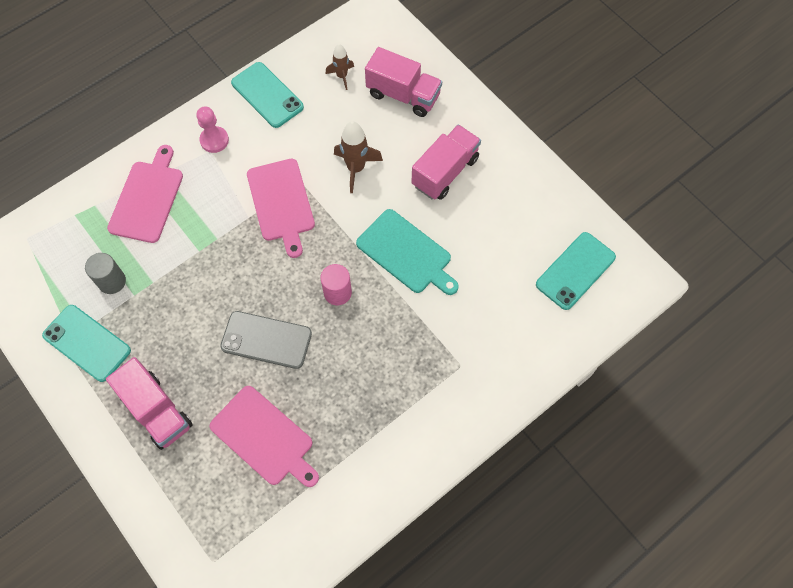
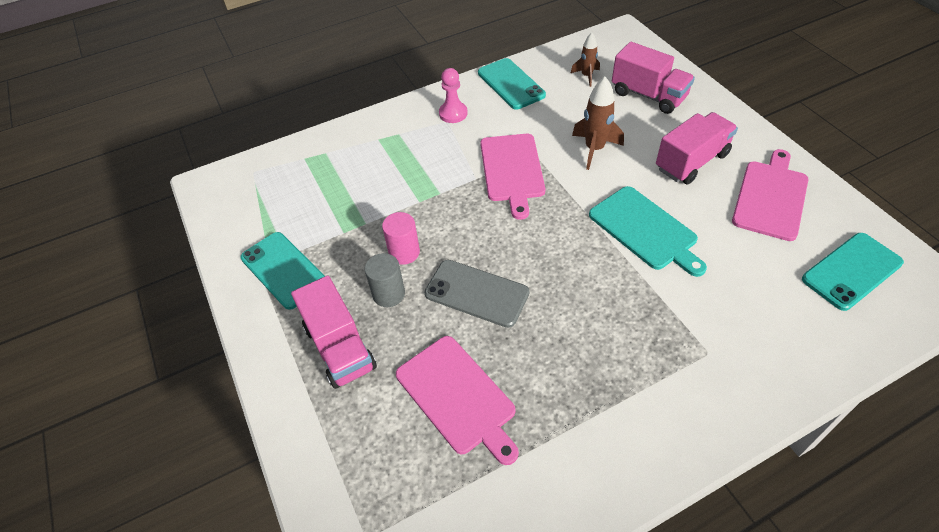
camera: 15 degrees right, 15 degrees down
grey cylinder [85,253,126,294] -> grey cylinder moved to [365,253,405,307]
pink cutting board [107,145,183,243] -> pink cutting board moved to [732,149,808,241]
pink cylinder [321,264,352,305] -> pink cylinder moved to [382,212,420,265]

